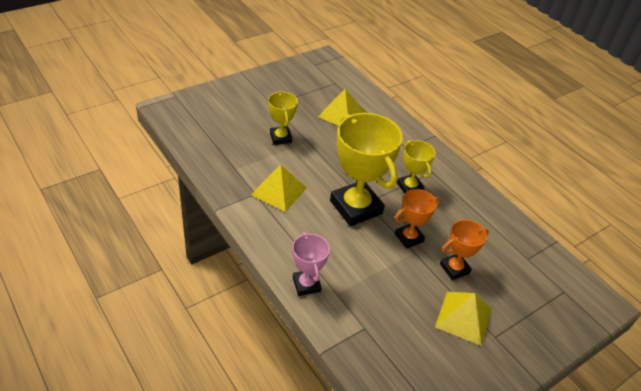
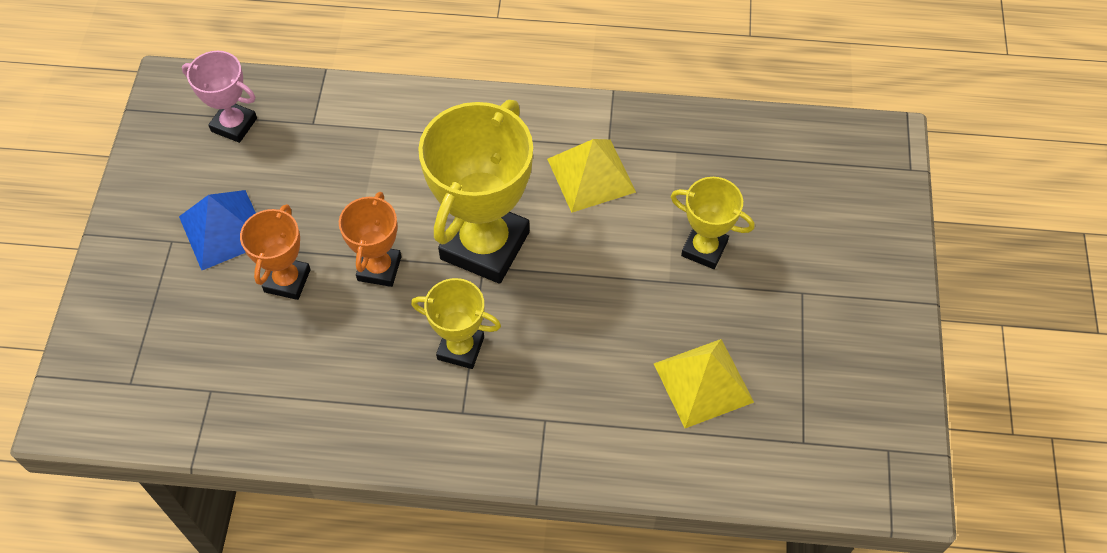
camera: 135 degrees right, 15 degrees up
pink trophy [292,232,330,296] -> pink trophy moved to [182,51,257,143]
yellow trophy [330,113,403,226] -> yellow trophy turned 75 degrees counterclockwise [418,100,533,284]
yellow pyramid [435,292,492,346] -> blue pyramid [179,190,256,270]

